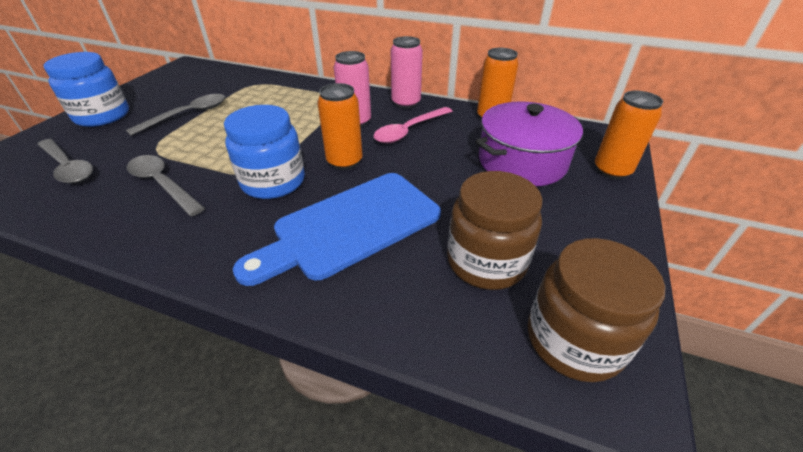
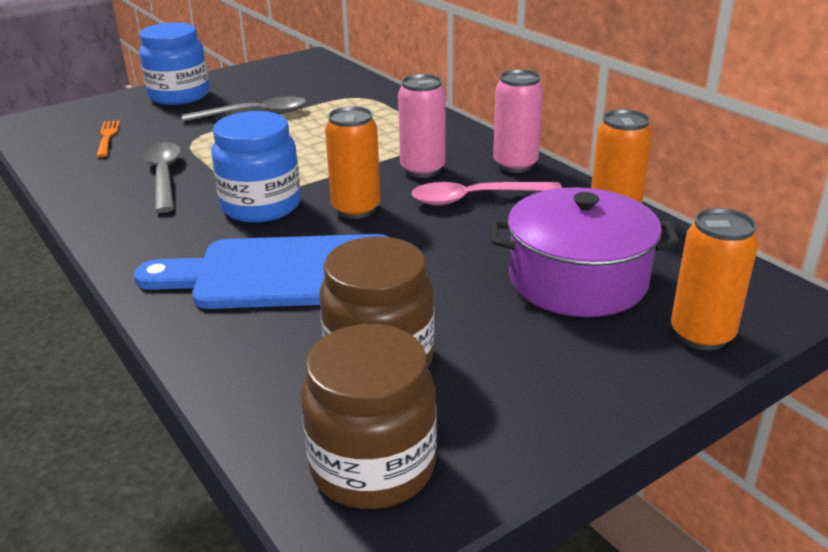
camera: 35 degrees right, 10 degrees down
grey spoon [37,139,93,184] -> orange fork [96,120,120,158]

